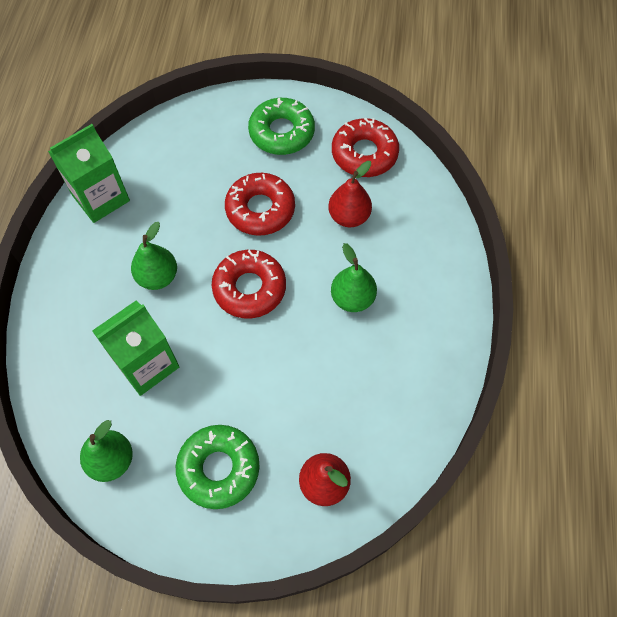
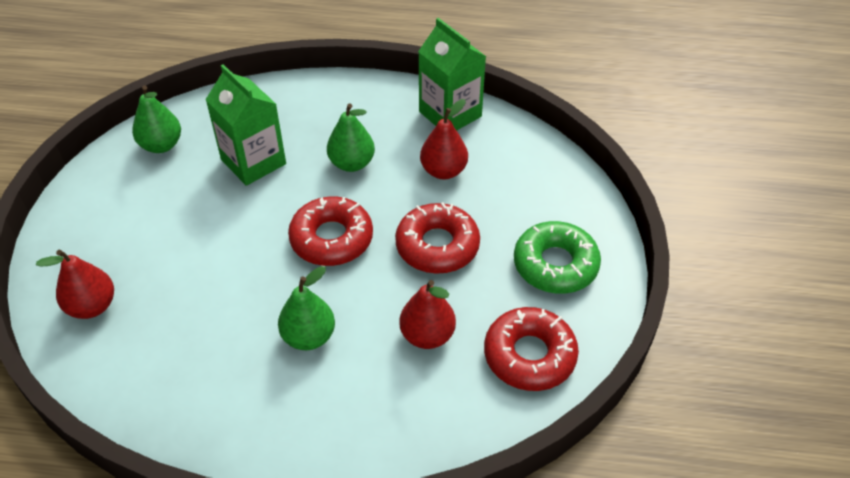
camera: 90 degrees right, 15 degrees down
green donut [176,425,260,509] -> none
none -> red pear [420,99,468,179]

